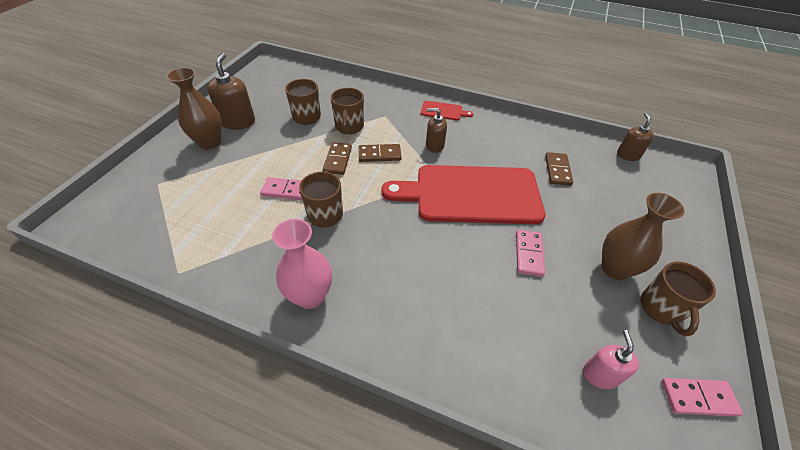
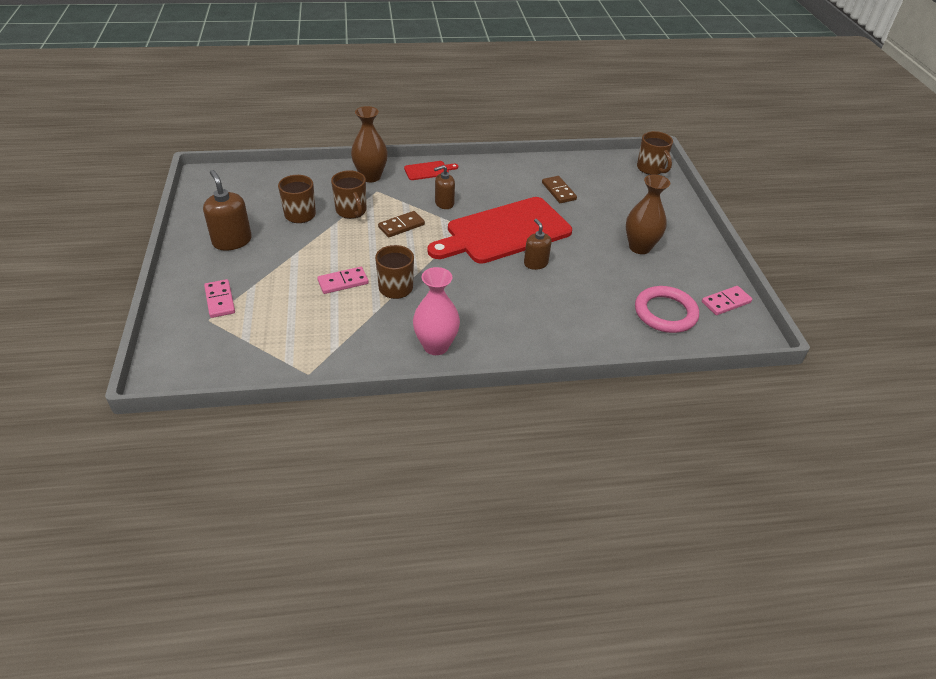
camera: 30 degrees left, 5 degrees down
brown vase [166,67,222,149] -> brown vase moved to [351,106,388,182]
brown domino [323,142,352,175] -> none
pink domino [516,230,545,277] -> pink domino moved to [204,279,235,318]
pink soap dispenser [583,330,639,389] -> pink ring [635,286,699,333]
brown soap dispenser [617,113,654,161] -> brown soap dispenser moved to [524,219,552,270]
brown mug [641,262,716,337] -> brown mug moved to [637,131,673,175]

